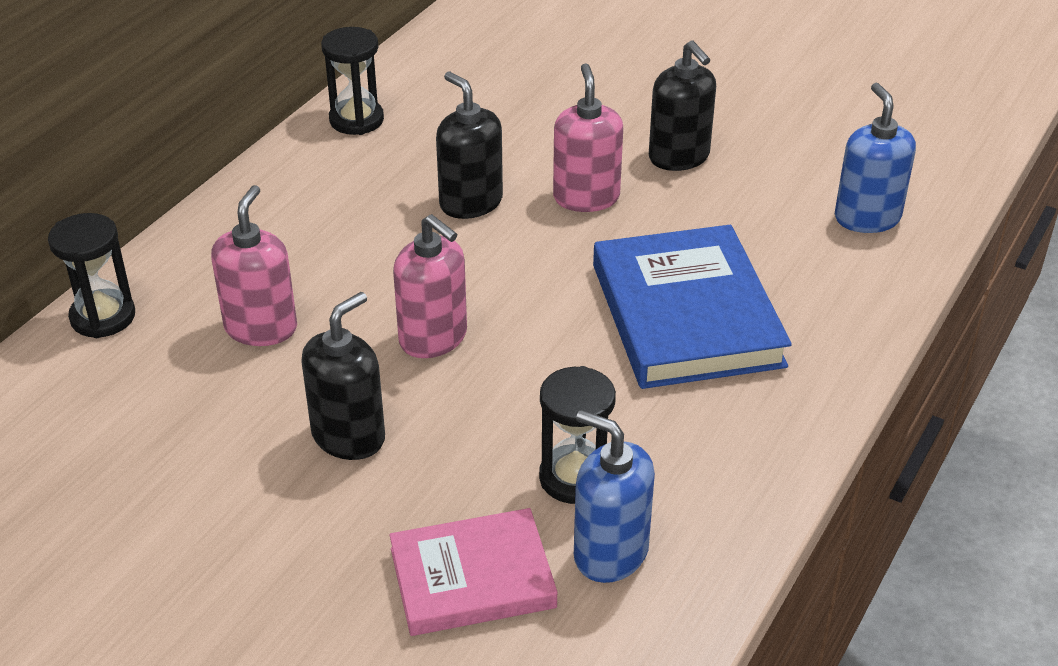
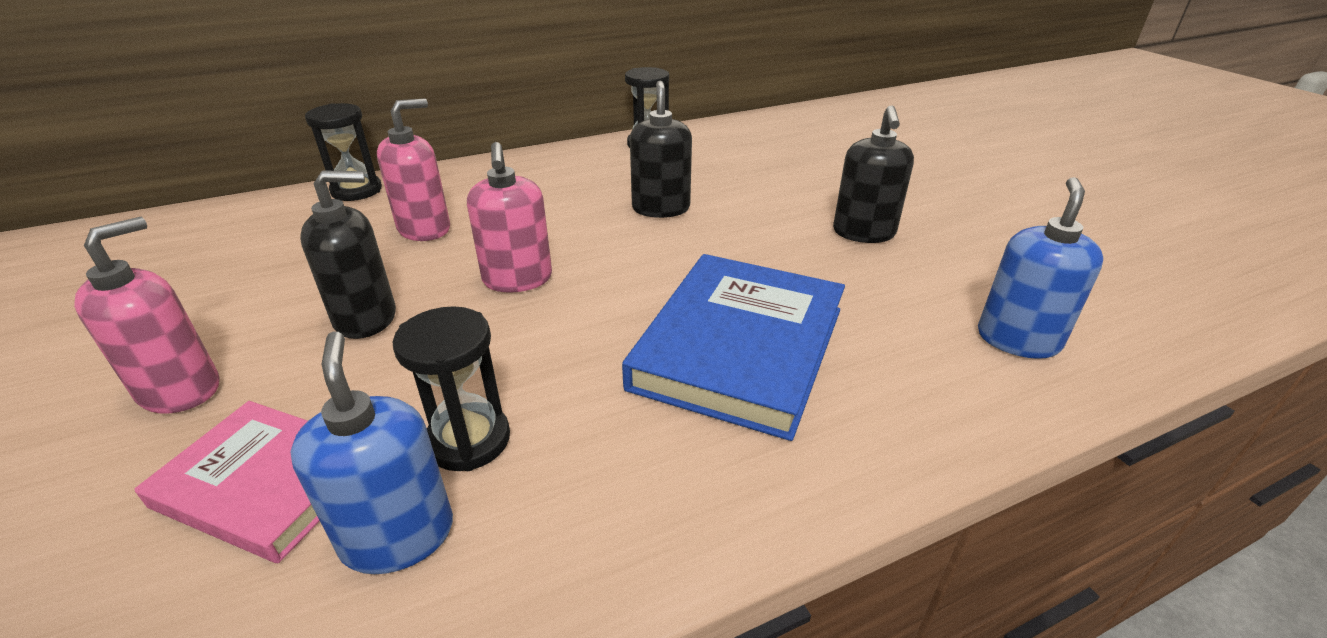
camera: 35 degrees right, 5 degrees down
pink soap dispenser [553,63,623,212] -> pink soap dispenser moved to [74,217,219,414]

